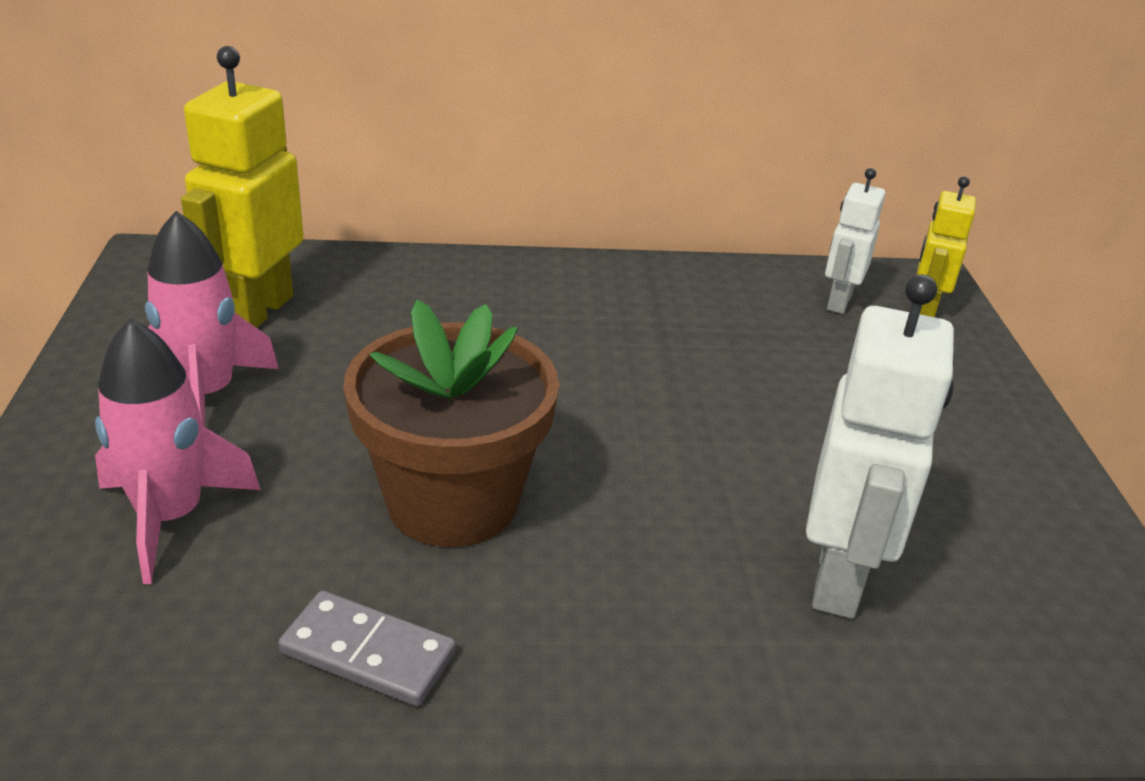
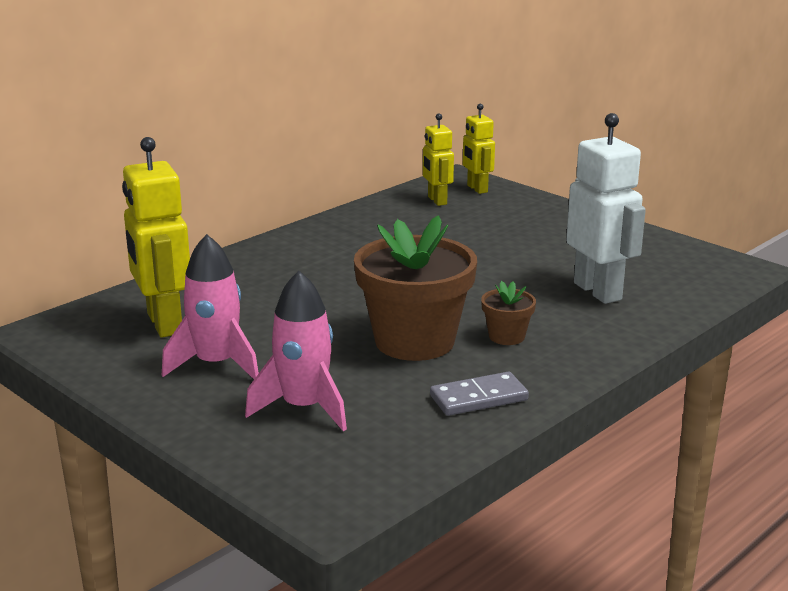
camera: 40 degrees left, 10 degrees down
white robot [825,168,885,314] -> yellow robot [423,113,454,206]
none -> brown flower pot [481,281,536,345]

